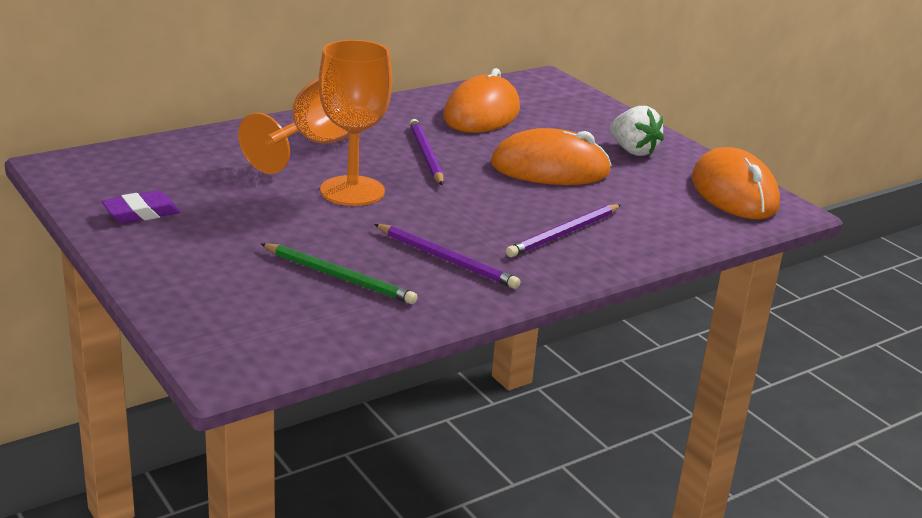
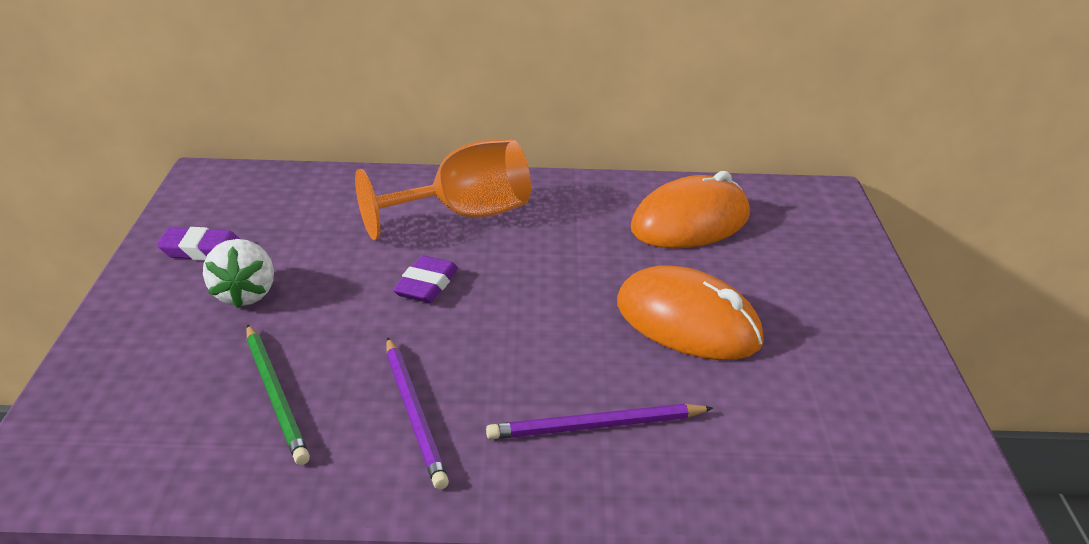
camera: 35 degrees right, 5 degrees up
orange goblet [319,40,392,206] -> purple eraser [393,256,458,303]
purple pencil [410,119,444,185] -> none
white strawberry [610,106,664,156] -> white strawberry moved to [203,239,274,308]
orange mouse [692,147,780,219] -> none

